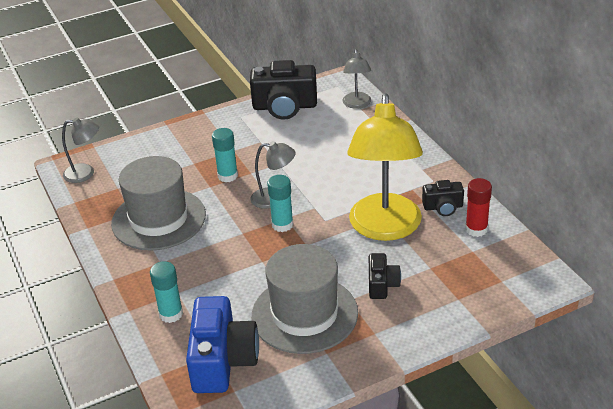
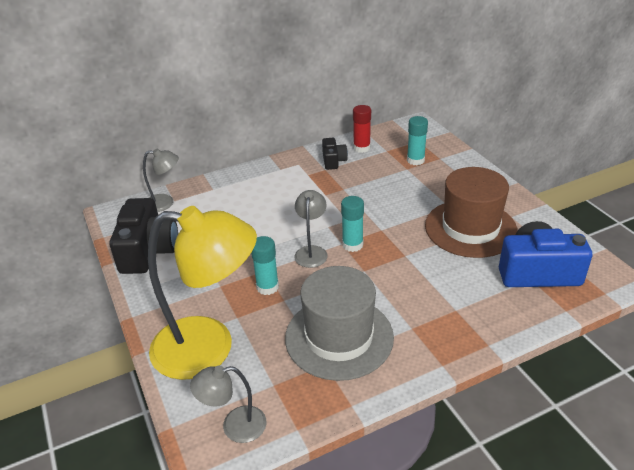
camera: 90 degrees left, 0 degrees up
grey lamp [62,118,99,183] -> grey lamp turned 105 degrees counterclockwise [190,366,267,443]
turquoise glue stick [150,261,183,323] -> turquoise glue stick moved to [407,116,428,165]
grey hat [252,244,358,354] -> brown hat [425,167,518,258]
yellow lamp [347,93,423,241] -> yellow lamp moved to [148,206,257,380]
black camera [369,253,401,299] -> none

